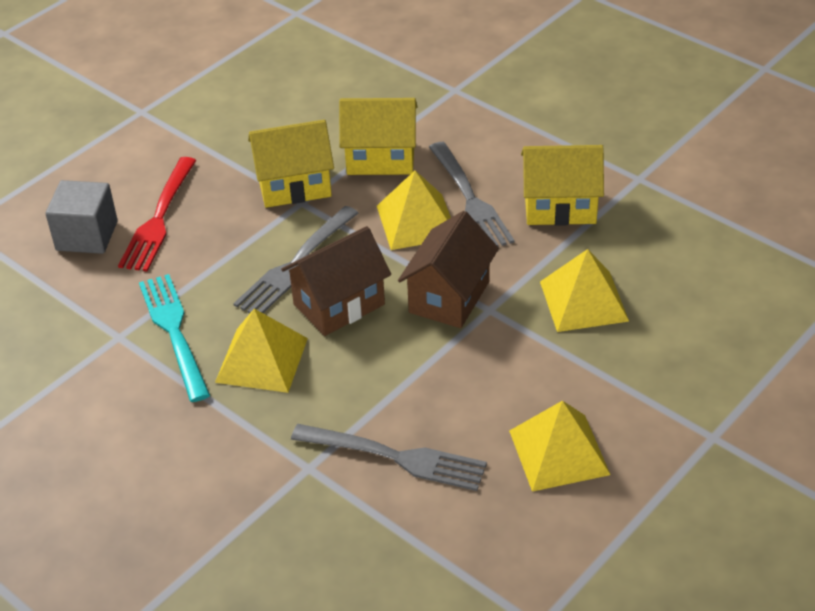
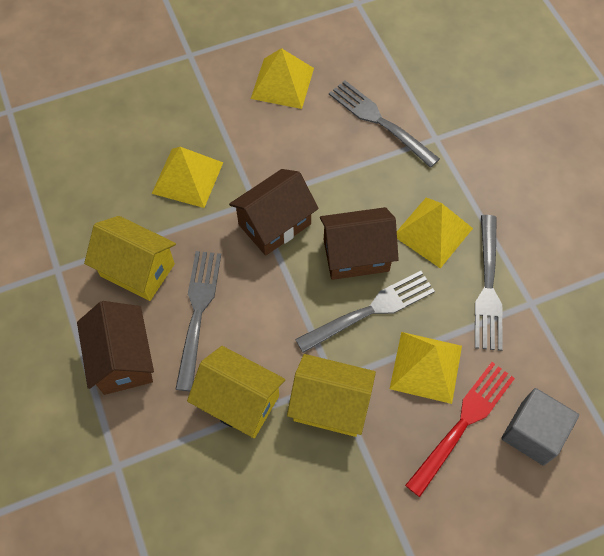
camera: 155 degrees left, 20 degrees up
turquoise fork [139,274,210,402] -> grey fork [475,215,503,351]
yellow pyramid [377,171,451,250] -> yellow pyramid moved to [390,332,462,404]
none -> brown house [77,301,154,395]

